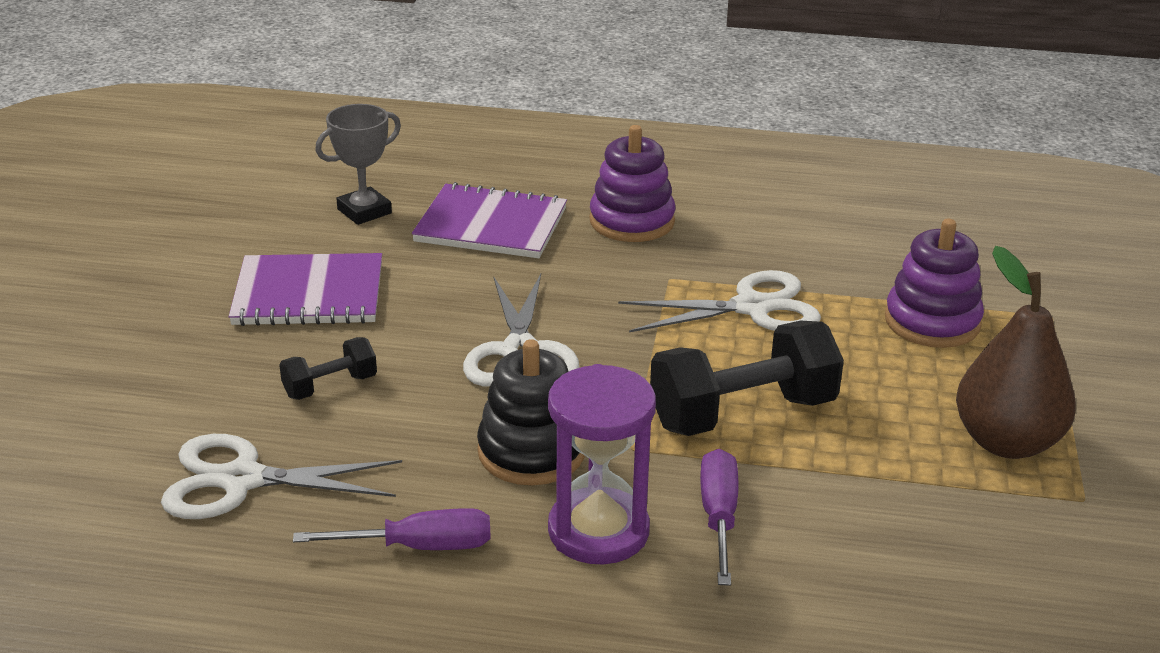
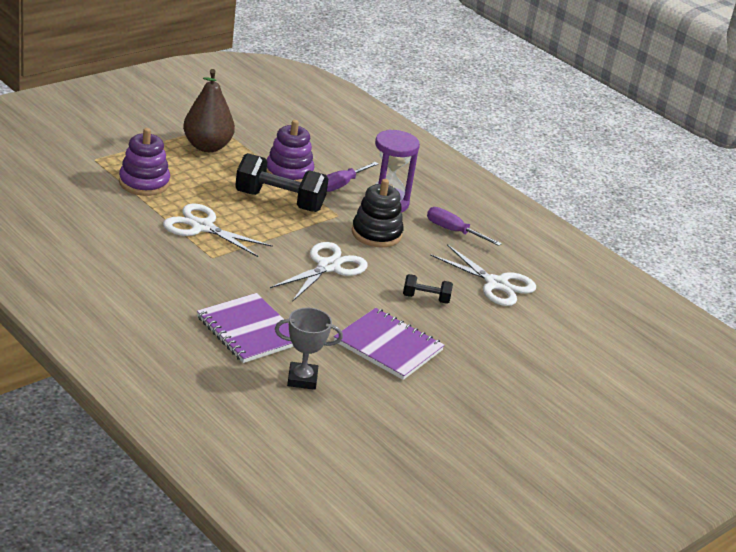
camera: 145 degrees left, 0 degrees up
purple stacking toy [590,125,676,242] -> purple stacking toy moved to [266,120,314,182]

